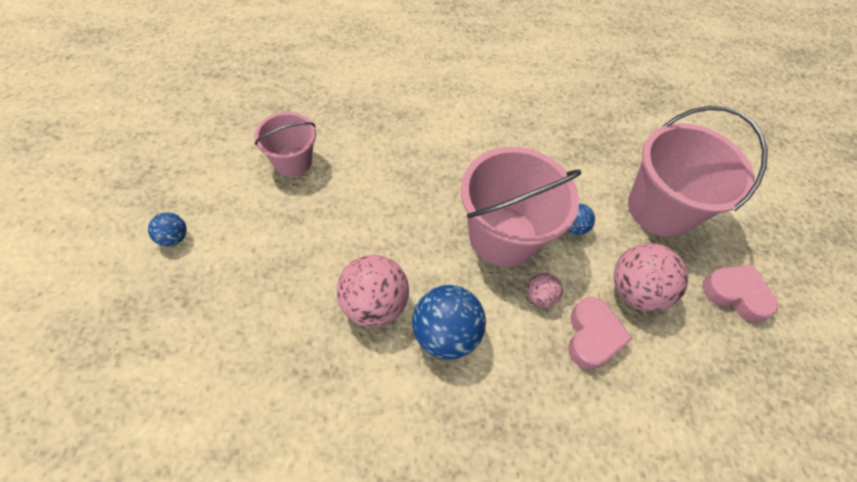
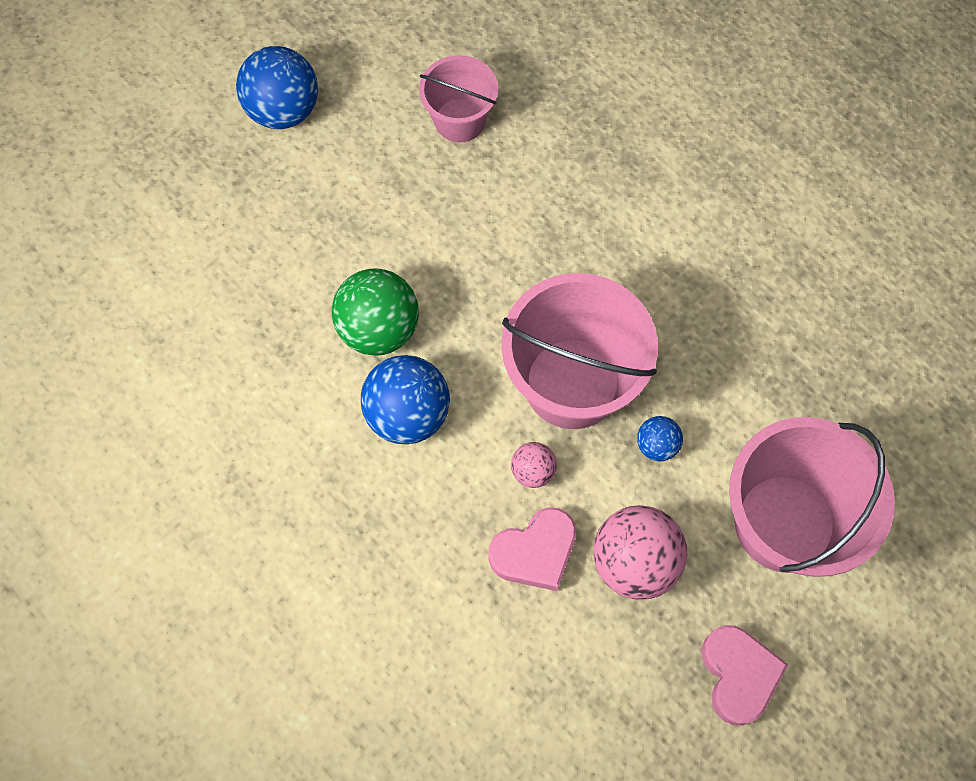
camera: 55 degrees right, 10 degrees up
blue ball [148,212,186,247] -> blue ball [236,46,318,129], size x1.95
pink ball [337,255,409,327] -> green ball [332,268,419,356]

